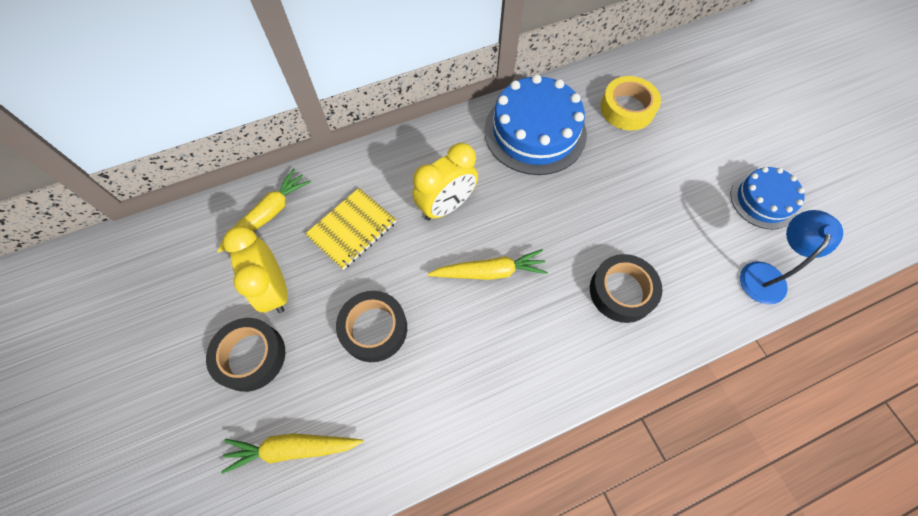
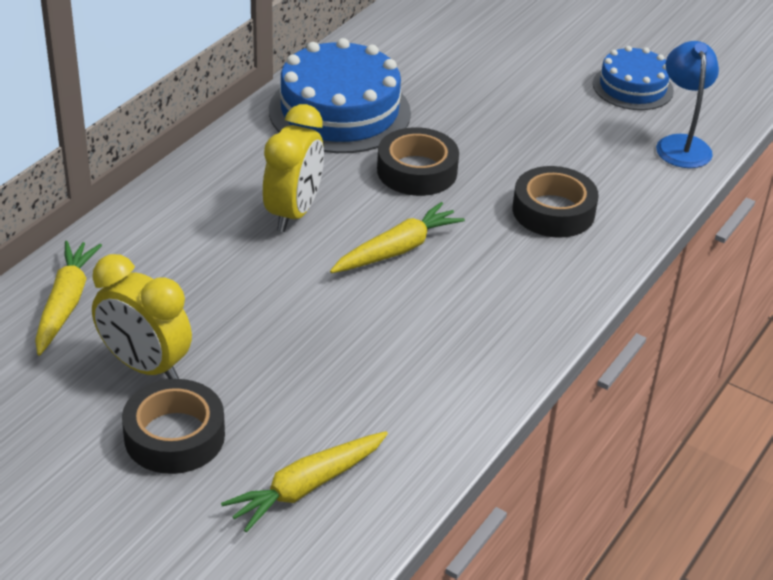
camera: 35 degrees left, 25 degrees down
yellow notebook [305,188,396,270] -> none
black tape [336,291,407,362] -> black tape moved to [377,127,459,196]
yellow tape [600,76,661,130] -> none

